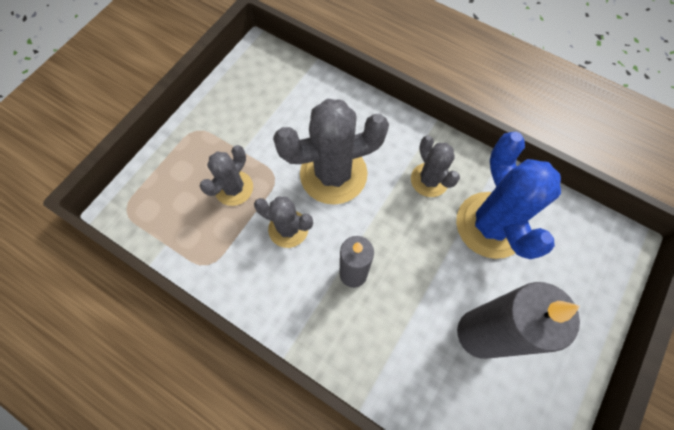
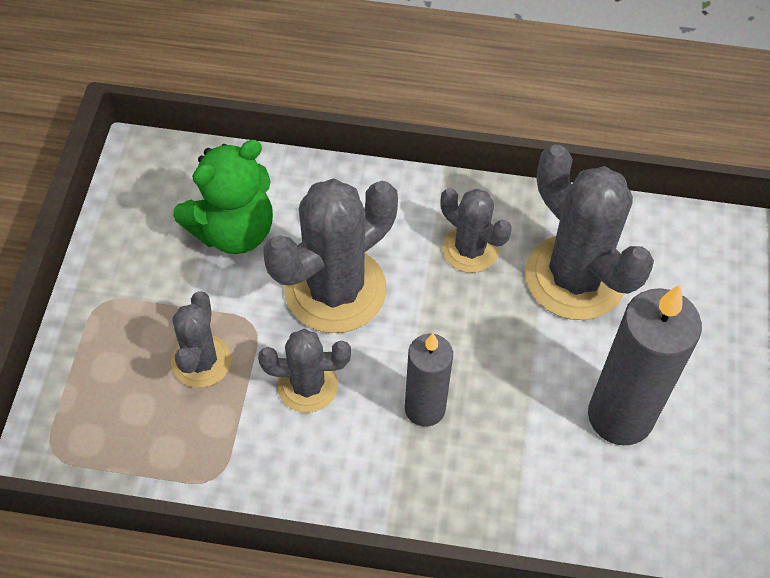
camera: 25 degrees left, 10 degrees down
blue cactus [456,132,561,259] -> grey cactus [525,145,654,320]
none -> green teddy bear [173,140,273,254]

